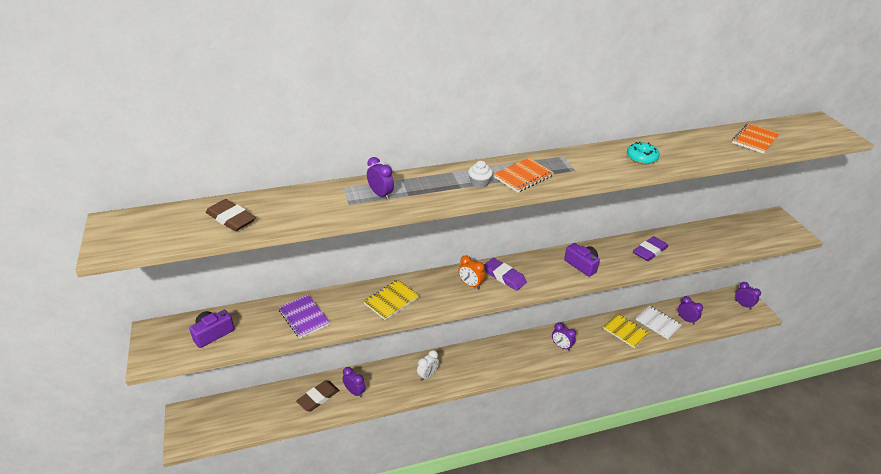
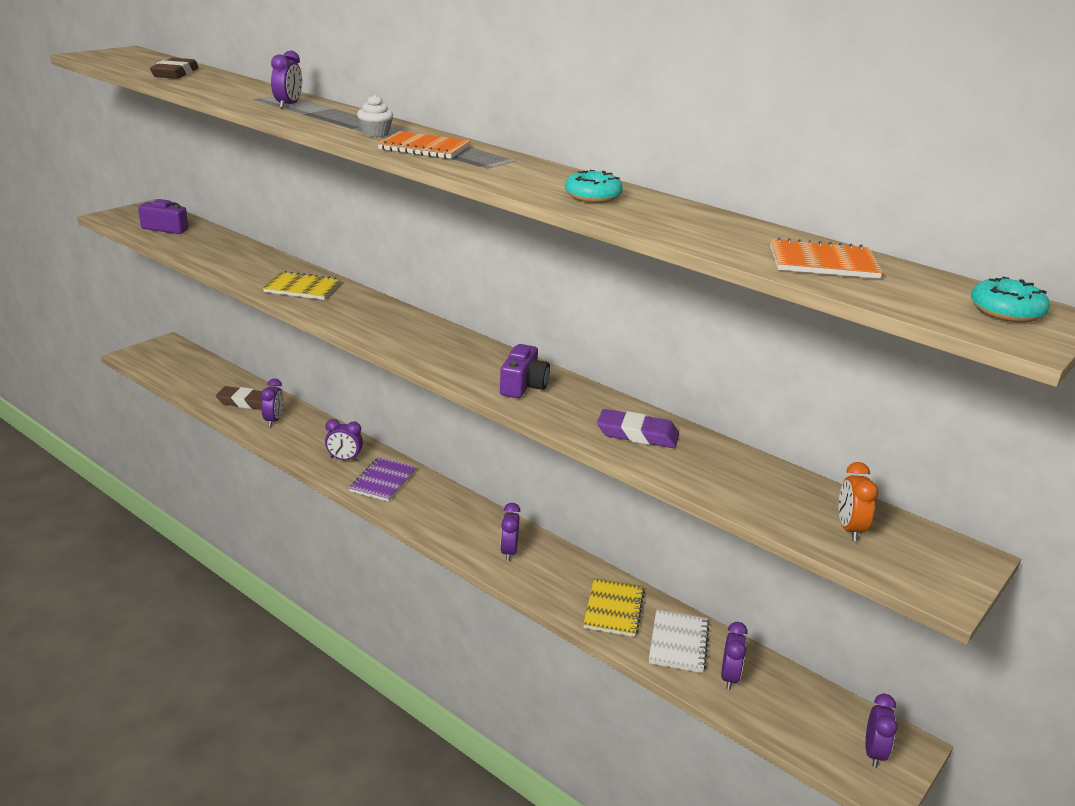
camera: 55 degrees right, 10 degrees down
purple notebook [278,295,330,338] -> purple notebook moved to [349,457,417,502]
white clock [417,350,439,381] -> purple clock [325,419,363,461]
orange clock [458,255,485,289] -> orange clock moved to [839,462,878,541]
purple eraser [484,258,527,291] -> none
none -> turquoise donut [971,277,1050,323]

